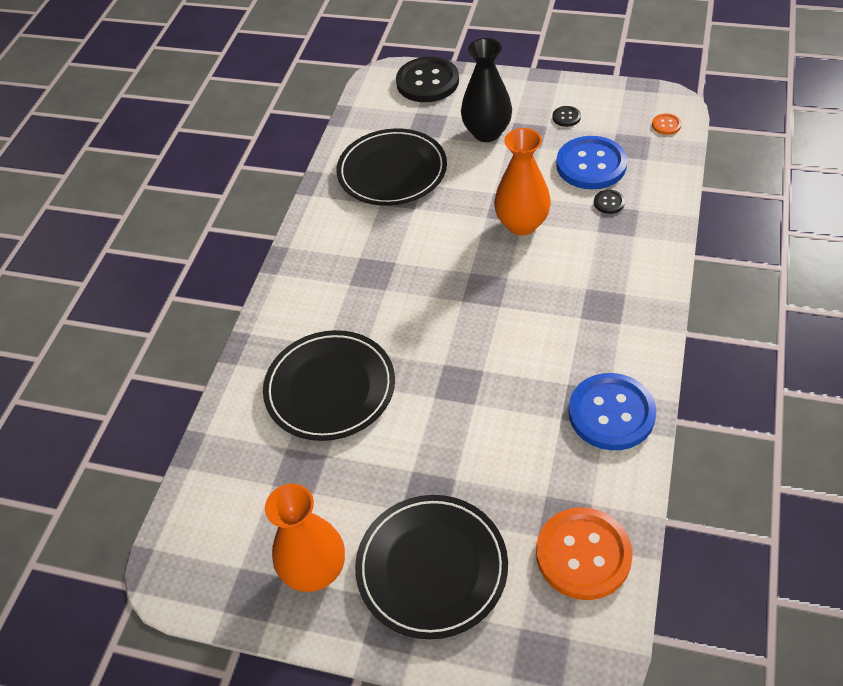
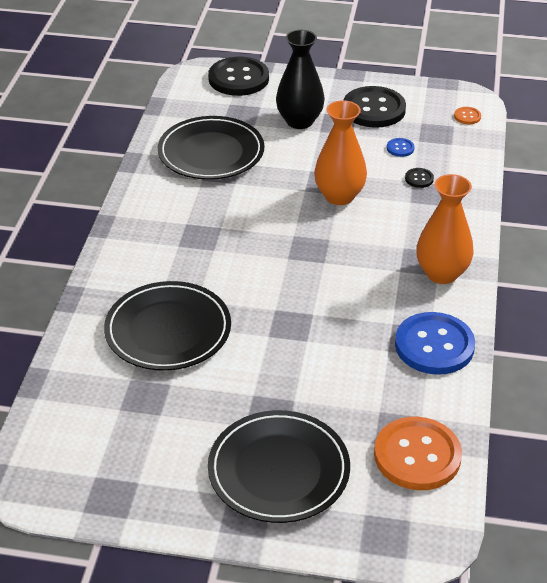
camera: 10 degrees left, 10 degrees down
orange vase [265,484,345,592] -> orange vase moved to [416,174,474,284]
black button [552,106,581,127] -> black button [343,86,406,128], size x2.37
blue button [556,136,627,189] -> blue button [387,138,415,157], size x0.42

